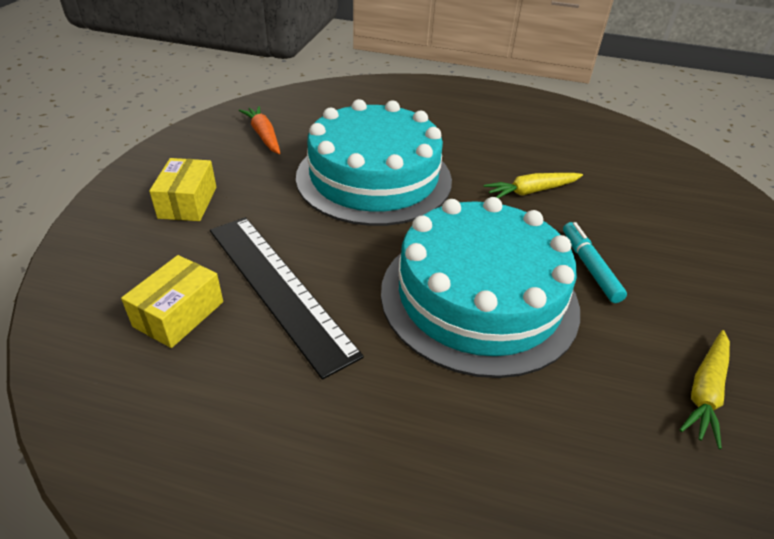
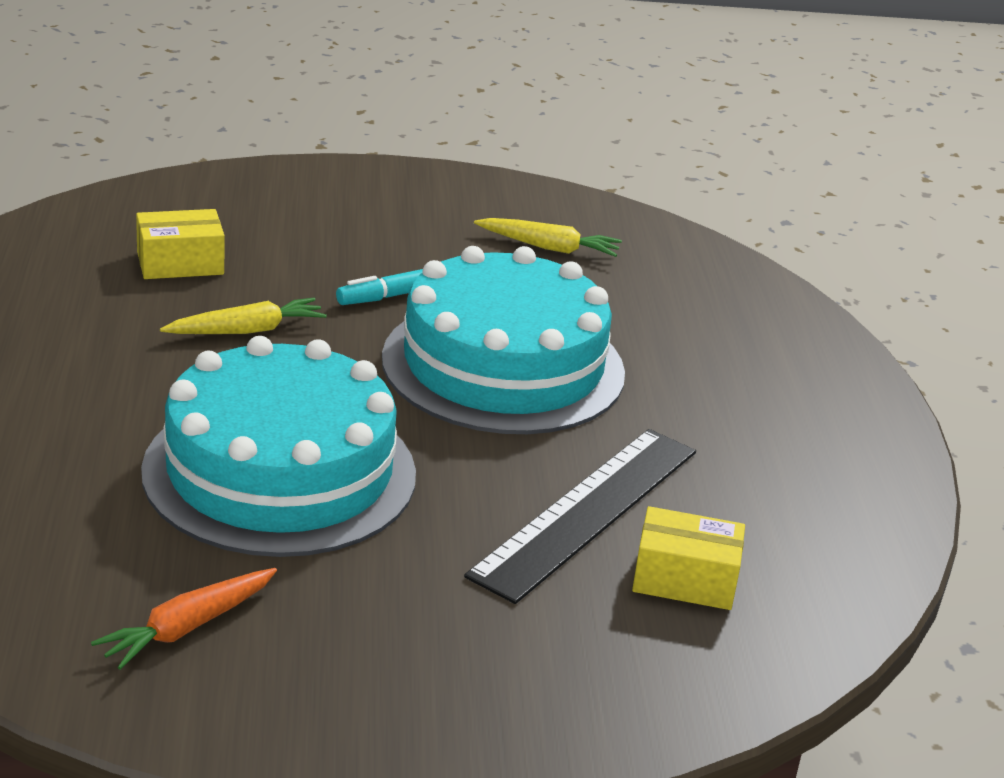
camera: 110 degrees left, 10 degrees down
yellow box [149,158,216,221] -> yellow box moved to [136,209,225,279]
yellow carrot [484,173,583,198] -> yellow carrot turned 75 degrees counterclockwise [160,298,327,334]

